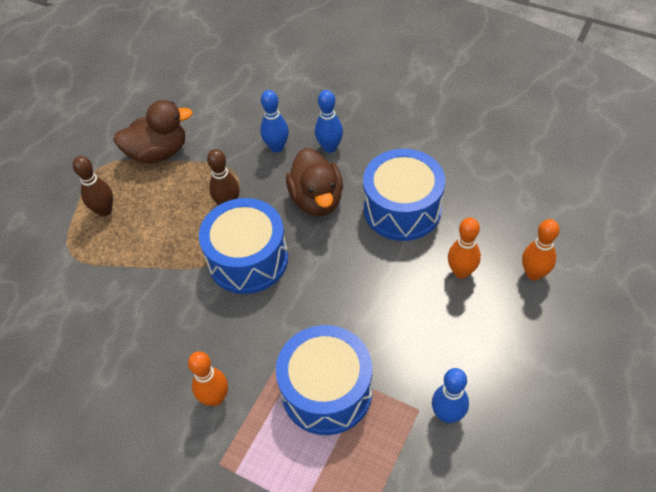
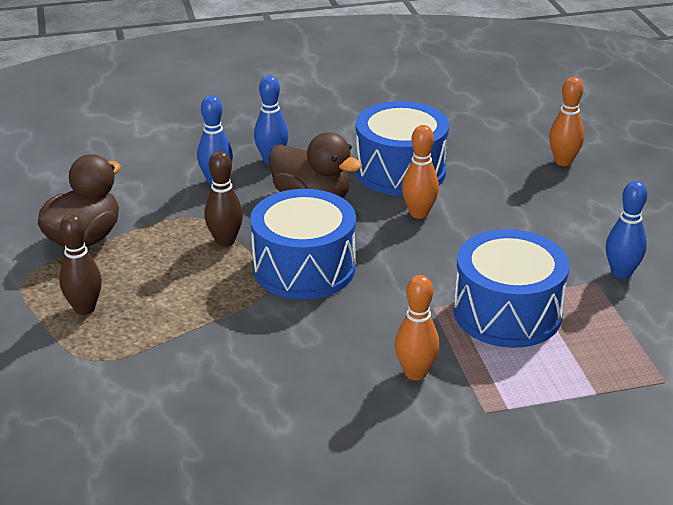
camera: 45 degrees left, 20 degrees down
orange bowling pin [448,217,481,279] -> orange bowling pin moved to [402,125,439,219]

